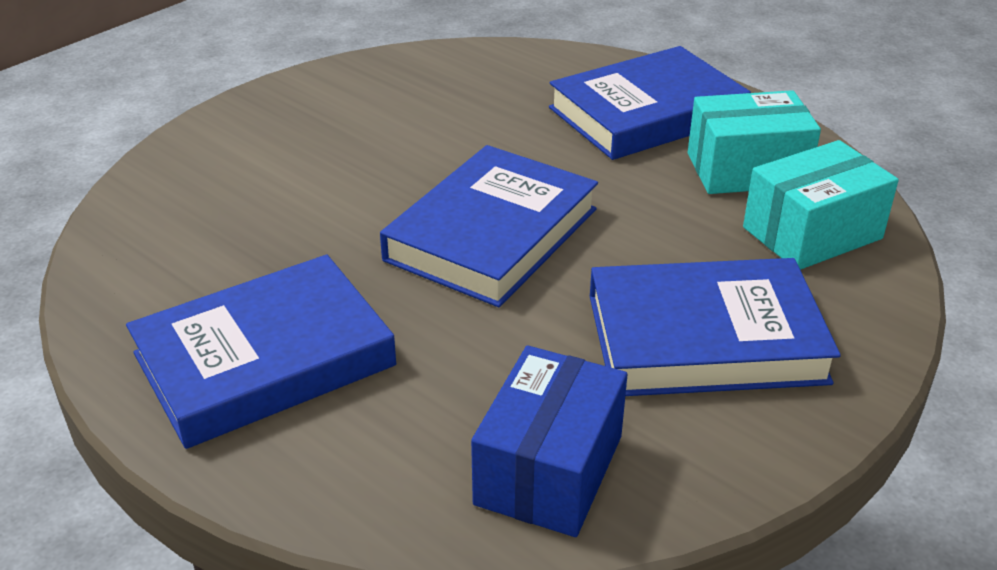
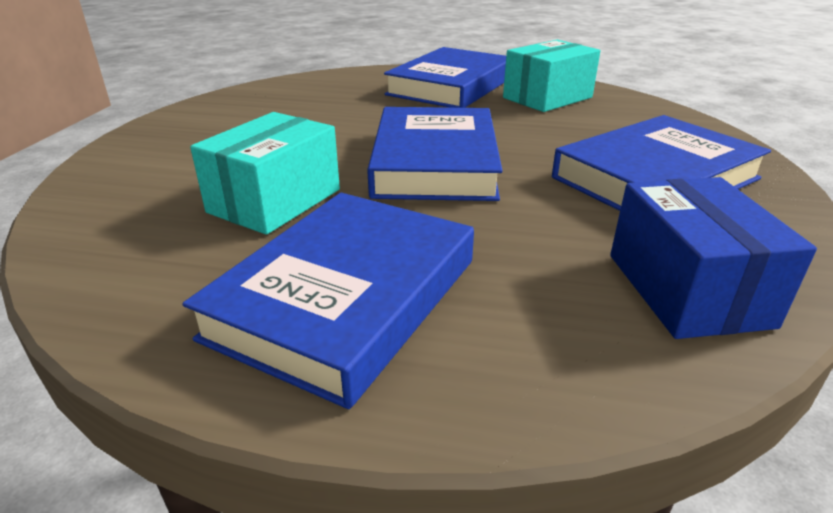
camera: 30 degrees left, 5 degrees down
turquoise box [743,140,899,270] -> turquoise box moved to [190,112,340,235]

